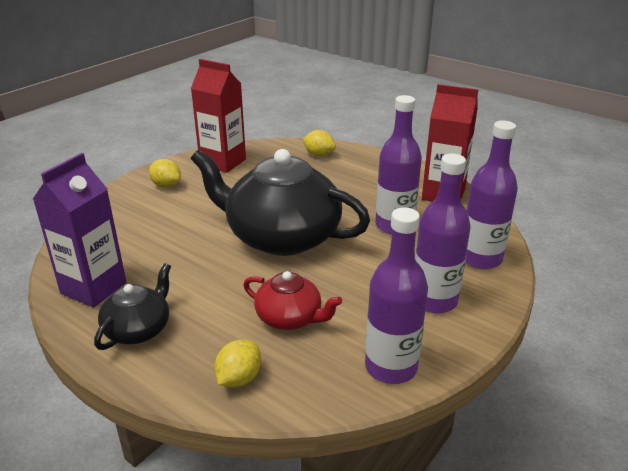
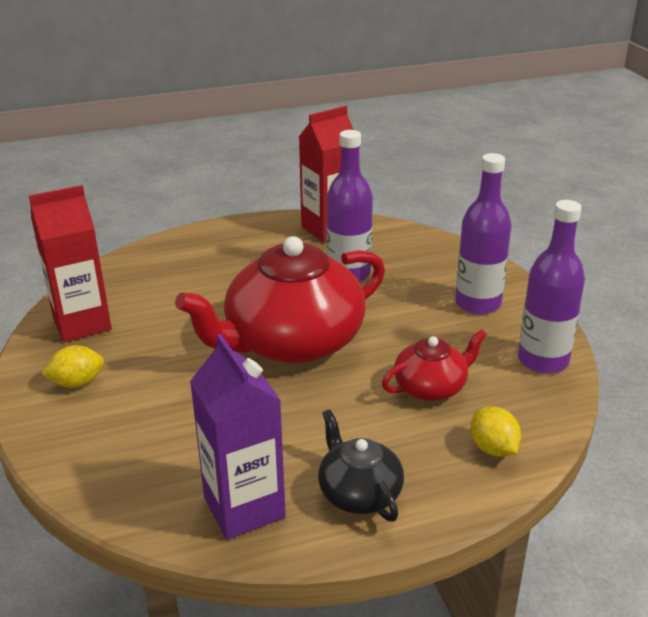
camera: 55 degrees left, 0 degrees up
black teapot [191,149,370,256] -> red teapot [175,236,385,364]
yellow lemon [302,130,336,156] -> none
purple bottle [465,121,518,269] -> none

